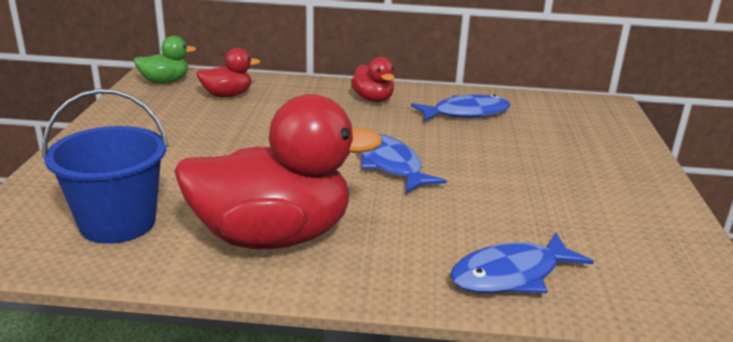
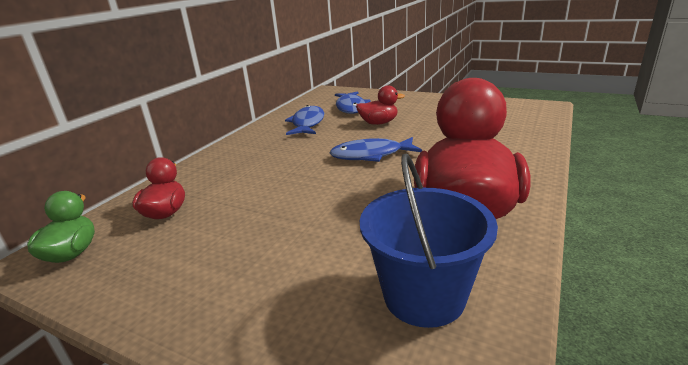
camera: 65 degrees left, 0 degrees up
red duck [351,57,395,102] -> red duck moved to [356,85,405,125]
blue fish [450,233,594,293] -> blue fish moved to [335,91,371,114]

